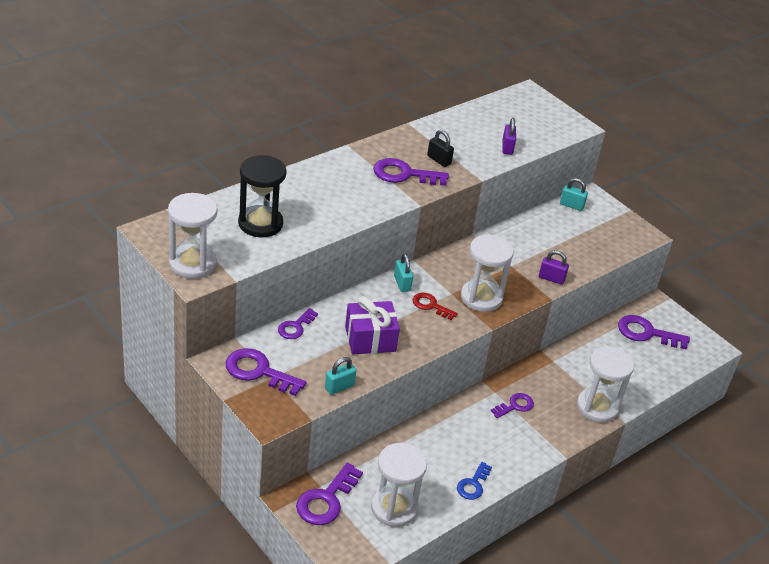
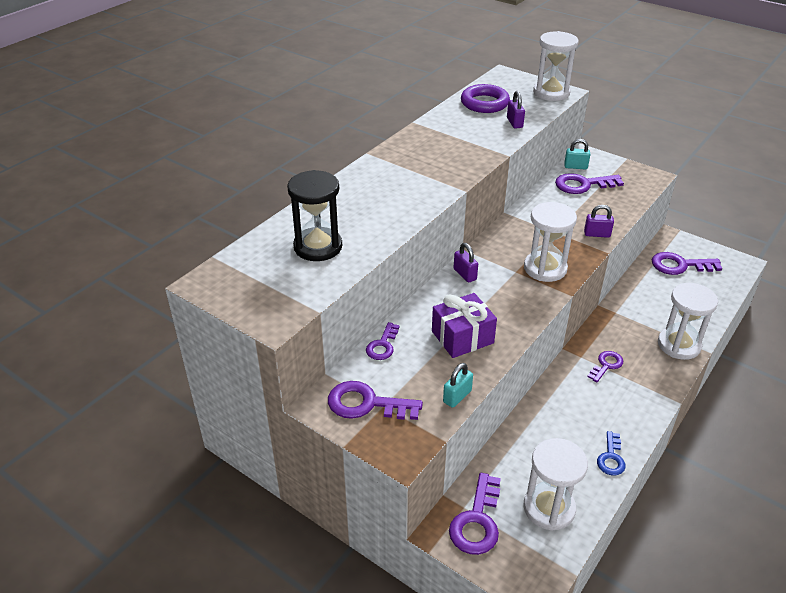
camera: 10 degrees left, 0 degrees up
white hourglass [168,193,217,279] -> white hourglass moved to [533,31,579,101]
purple key [373,158,449,186] -> purple key moved to [555,173,624,194]
turquoise padlock [394,253,413,292] -> purple padlock [453,243,478,283]
red key [412,293,458,320] -> none
black padlock [427,130,454,167] -> none
none -> purple ring [461,84,510,113]

